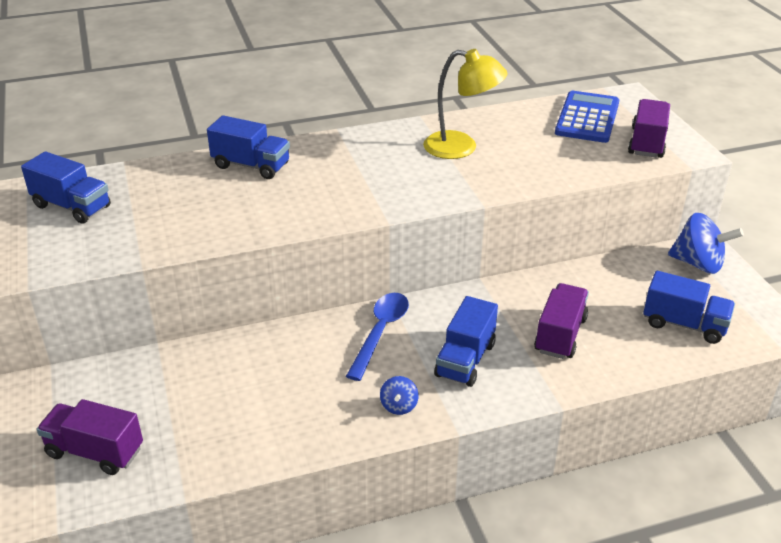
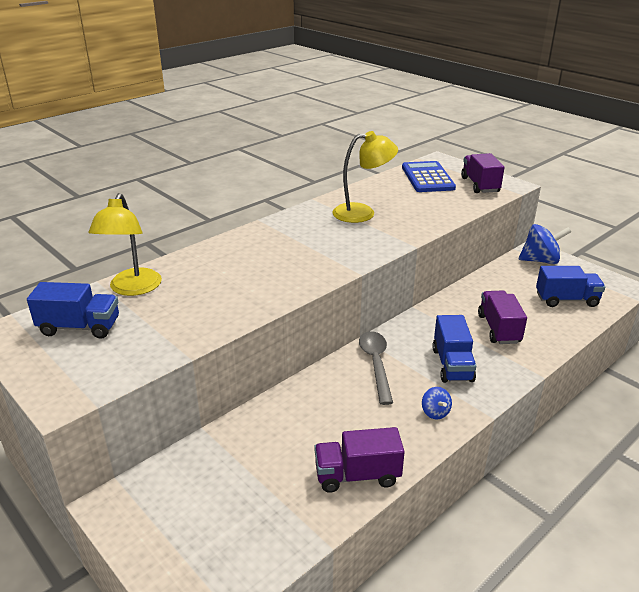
camera: 25 degrees left, 5 degrees down
purple truck [37,399,143,475] -> purple truck moved to [314,427,405,493]
blue truck [207,115,290,179] -> none
blue spoon [346,293,409,381] -> grey spoon [359,331,393,405]
none -> yellow lamp [88,193,162,296]

